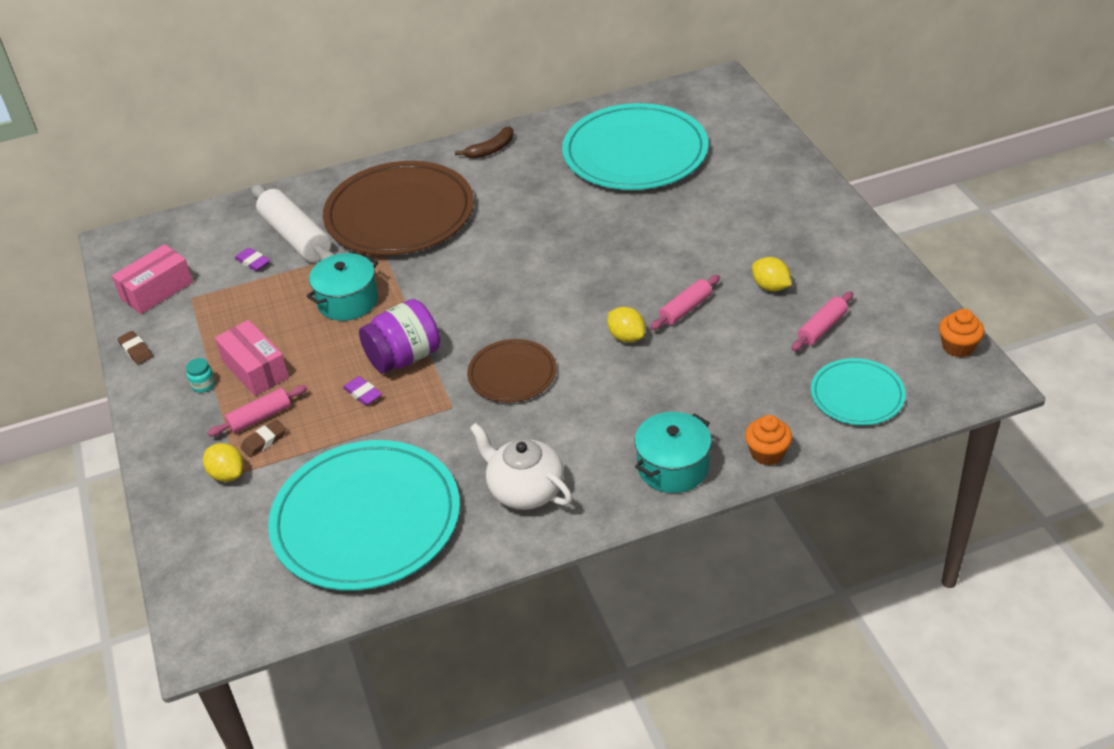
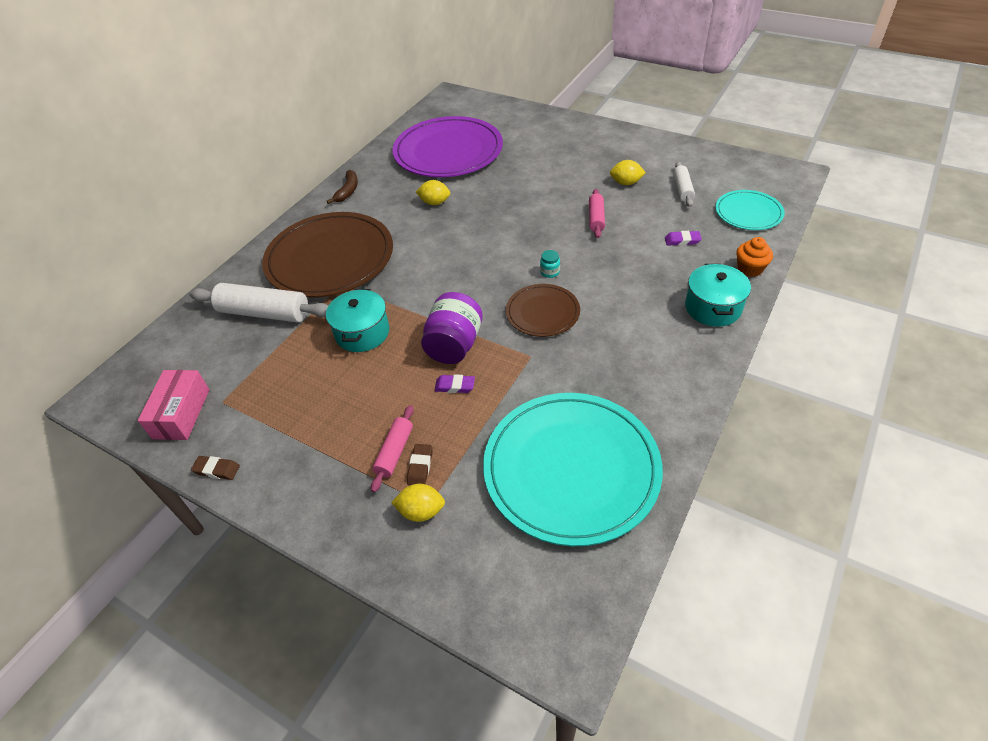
camera: 40 degrees left, 5 degrees up
turquoise jar [186,358,215,392] -> turquoise jar moved to [540,250,560,278]
pink box [215,320,289,396] -> none
purple eraser [235,248,270,271] -> purple eraser moved to [665,231,702,246]
white teapot [470,423,572,510] -> none
turquoise plate [562,103,709,190] -> purple plate [393,116,503,177]
yellow lemon [607,307,645,343] -> yellow lemon moved to [416,180,450,205]
pink rolling pin [791,292,853,351] -> white rolling pin [673,162,695,207]
orange cupcake [939,309,984,357] -> none

